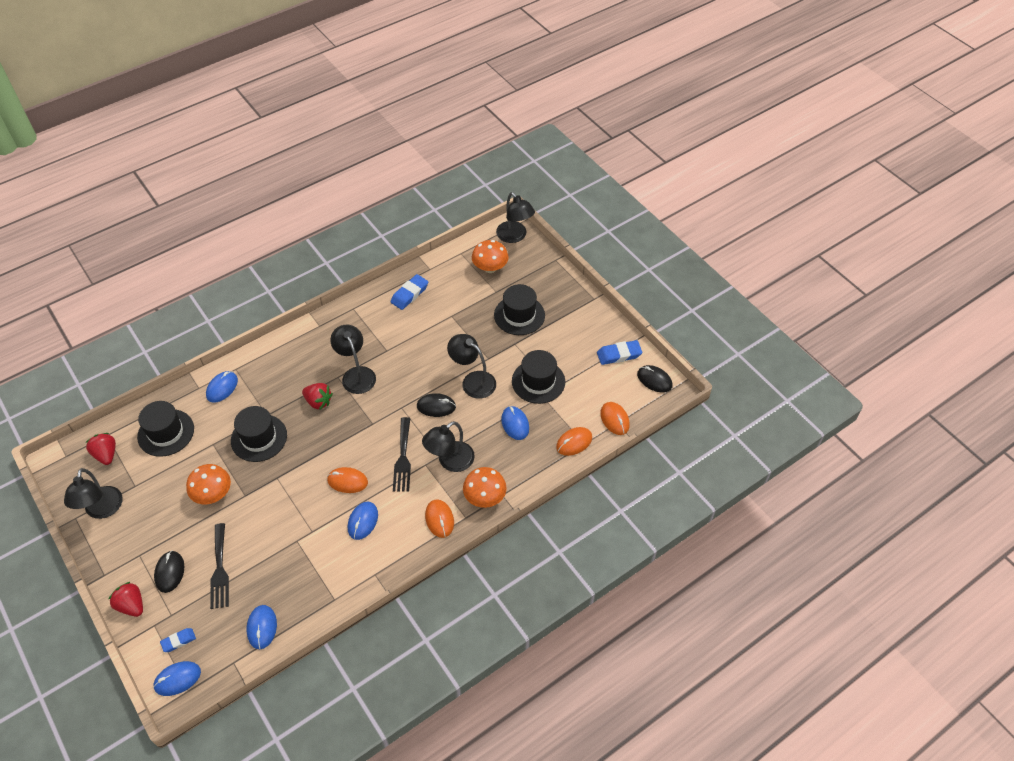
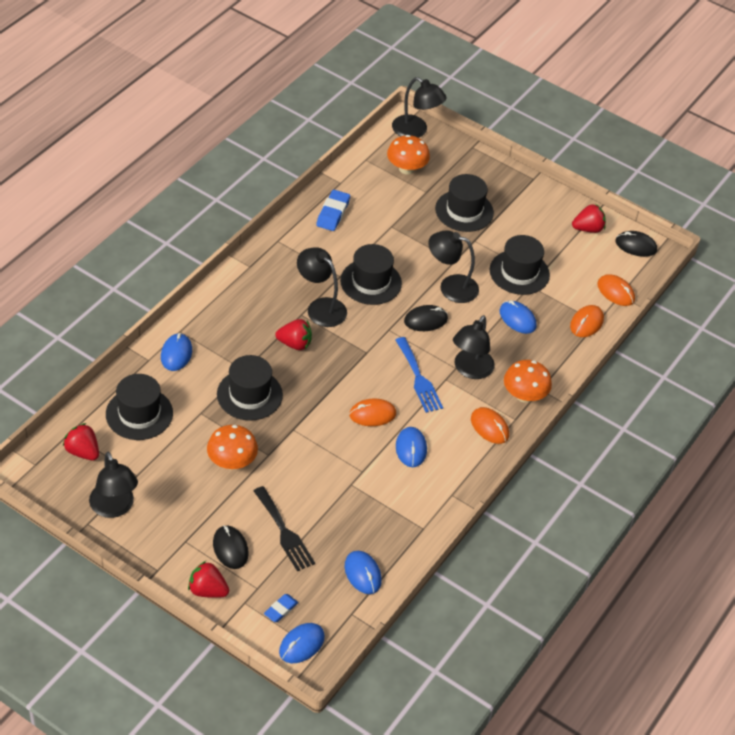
camera: 25 degrees left, 5 degrees down
black fork [393,417,411,491] -> blue fork [396,337,443,413]
blue eraser [597,340,642,365] -> red strawberry [572,204,606,233]
none -> black hat [340,244,402,305]

